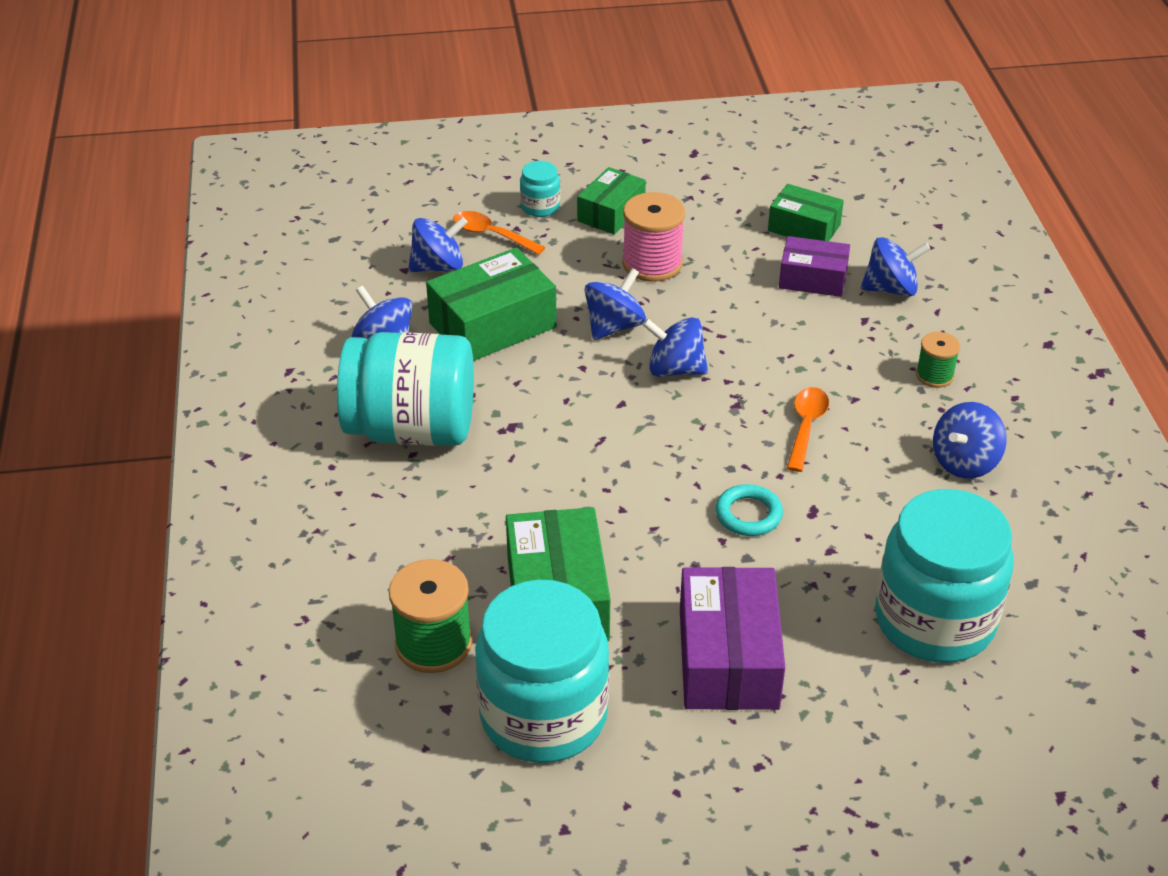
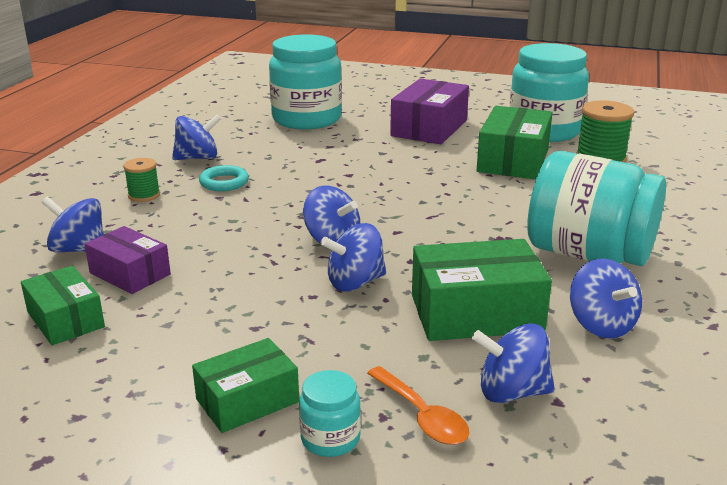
camera: 155 degrees left, 15 degrees down
pink spool [622,192,685,282] -> none
turquoise ring [715,484,783,536] -> turquoise ring moved to [199,165,249,191]
orange spoon [787,387,829,472] -> none

